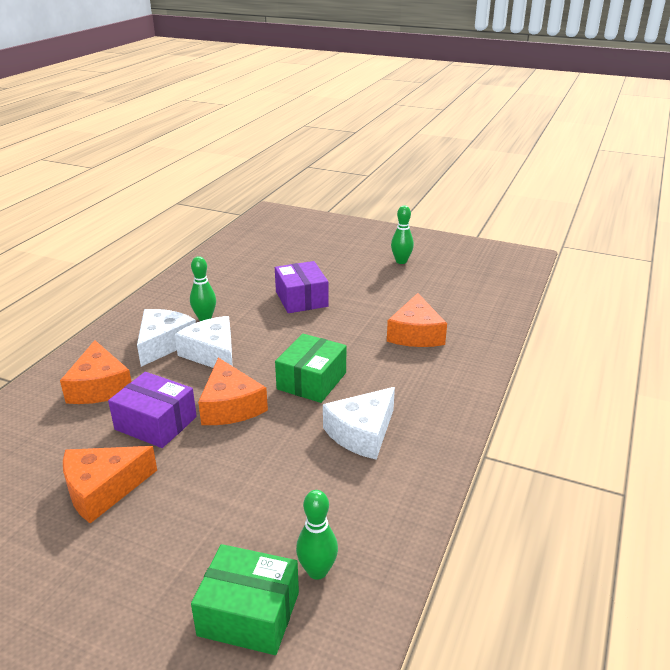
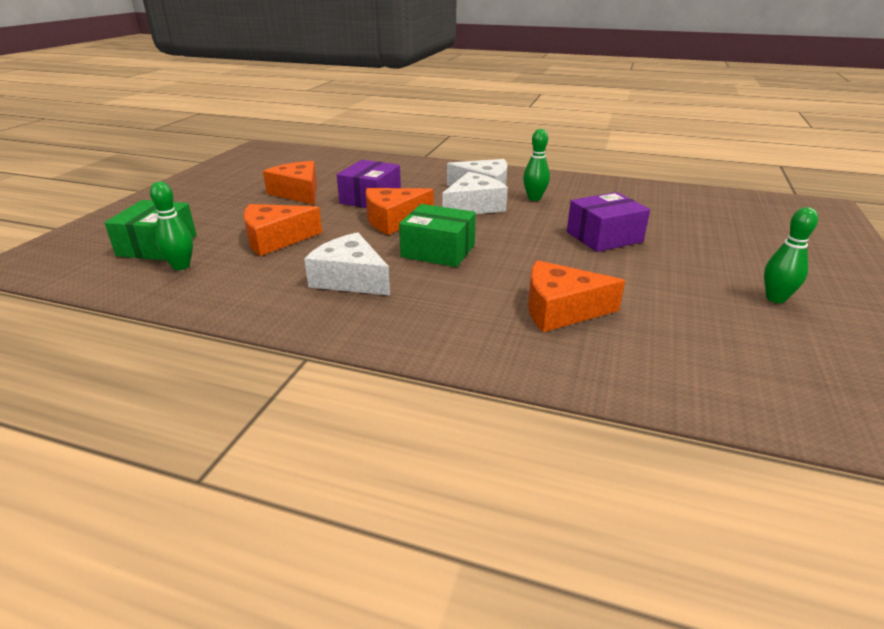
camera: 85 degrees right, 0 degrees up
orange cheese [60,340,132,404] -> orange cheese moved to [243,204,322,256]

